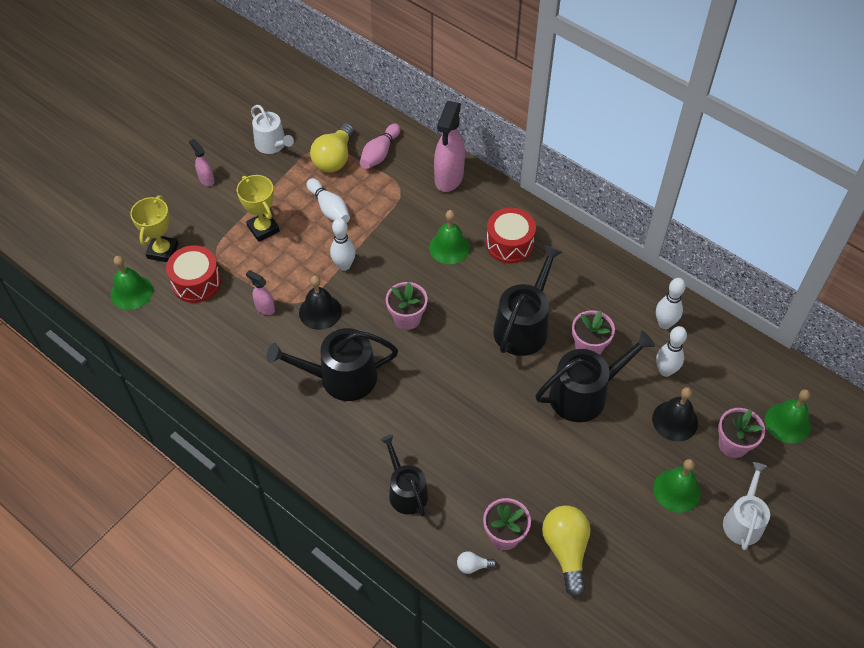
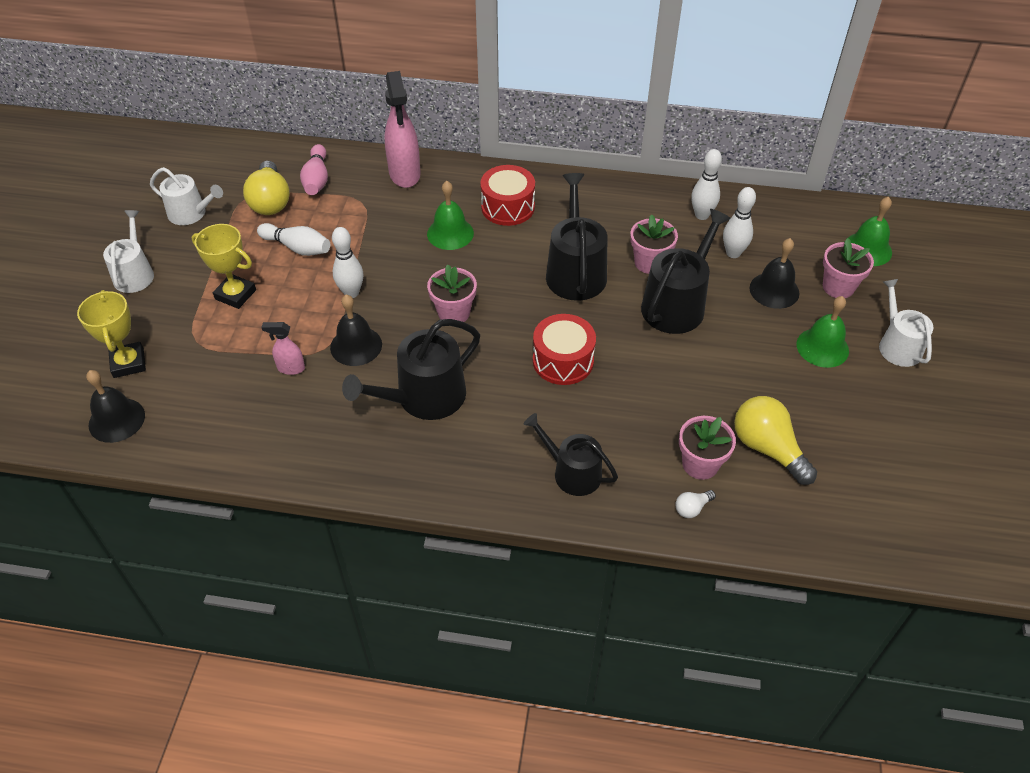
camera: 30 degrees left, 5 degrees down
green bell [110,256,153,310] -> black bell [86,370,145,443]
red drum [166,245,221,303] -> red drum moved to [533,314,596,385]
pink spray bottle [189,139,215,186] -> white watering can [103,210,154,293]

